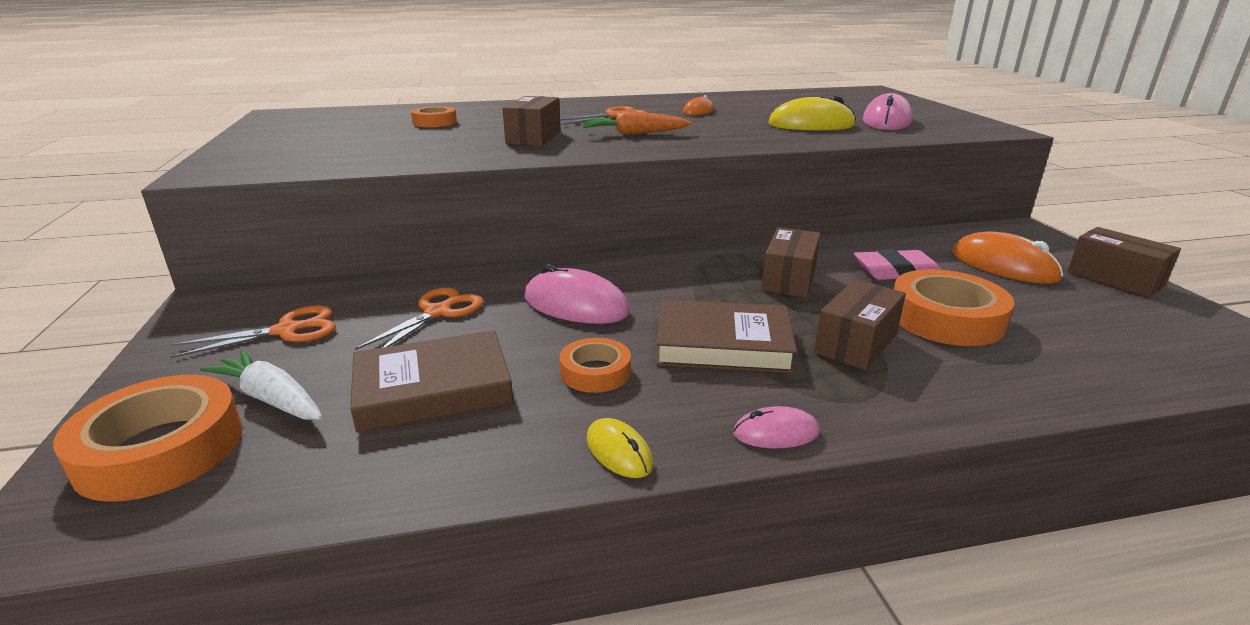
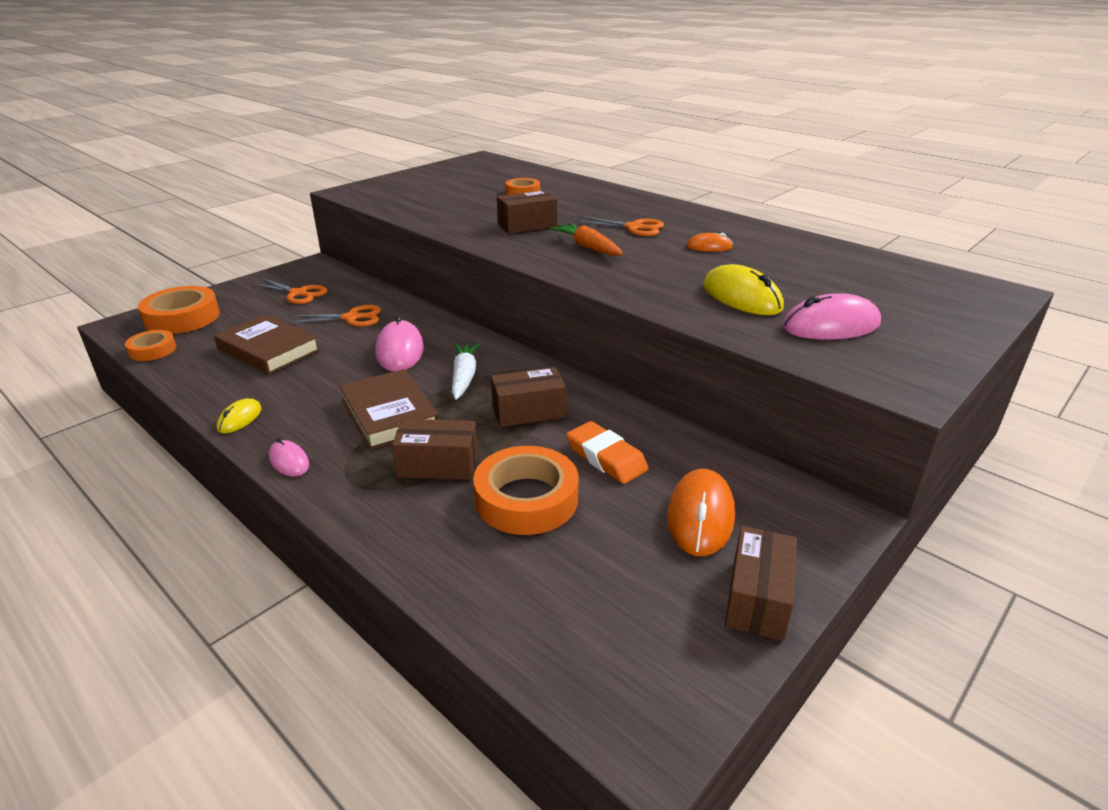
camera: 55 degrees right, 5 degrees up
white carrot [200,349,323,420] -> white carrot moved to [452,343,481,400]
orange tape [559,338,631,393] -> orange tape moved to [125,330,176,361]
pink eraser [854,249,942,280] -> orange eraser [566,421,649,484]

